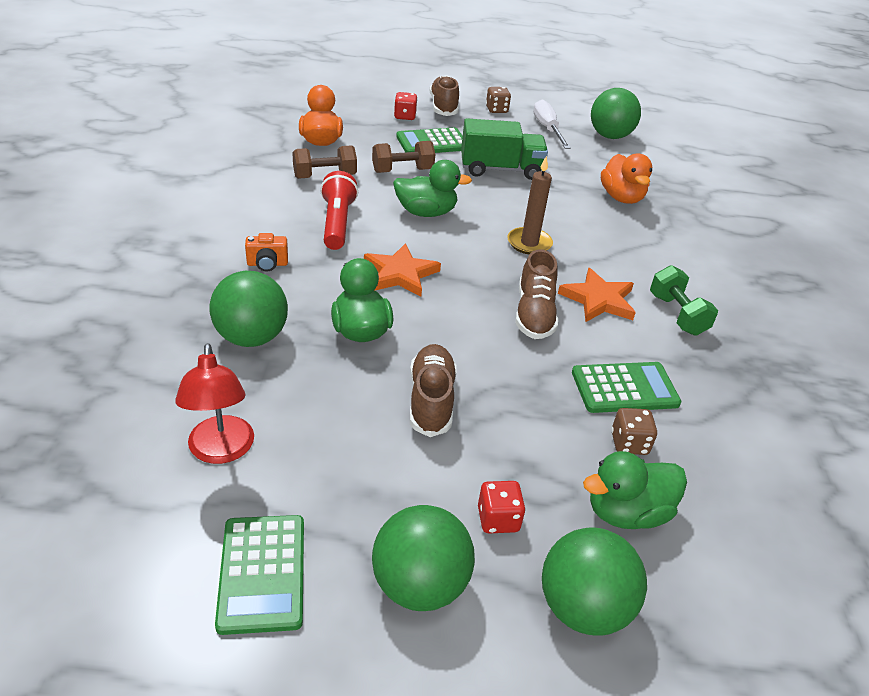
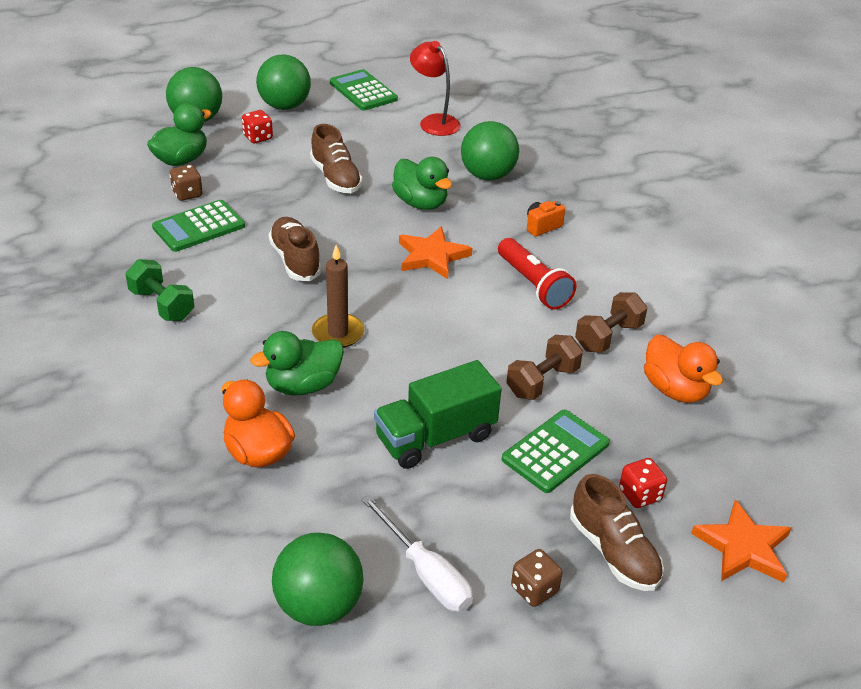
camera: 155 degrees right, 0 degrees up
green duck [393,160,472,217] -> green duck moved to [250,331,344,395]
orange star [558,268,636,322] -> orange star moved to [691,499,791,582]

